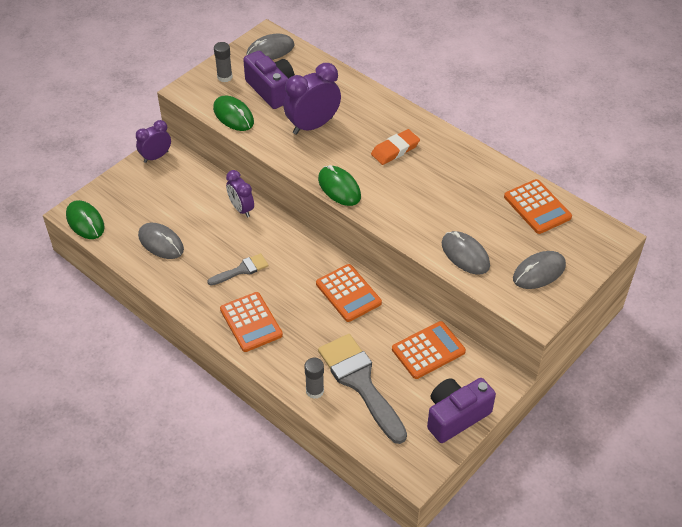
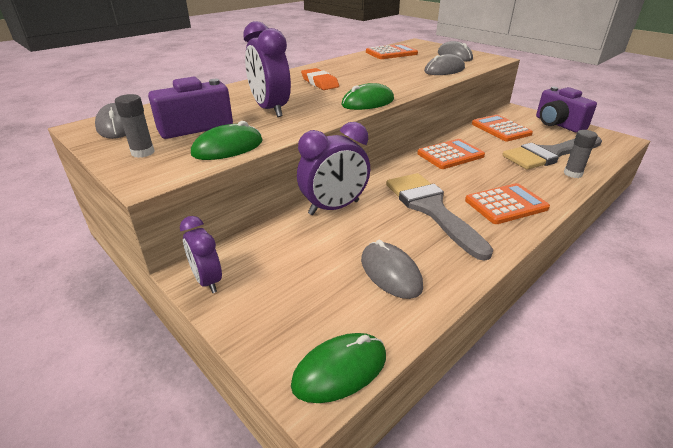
camera: 85 degrees left, 15 degrees down
grey mouse [138,223,184,259] -> grey mouse turned 75 degrees counterclockwise [361,240,423,299]
grey brush [207,253,269,285] -> grey brush [386,173,493,261], size x1.96
purple clock [226,170,254,218] -> purple clock [297,122,370,215], size x1.59

